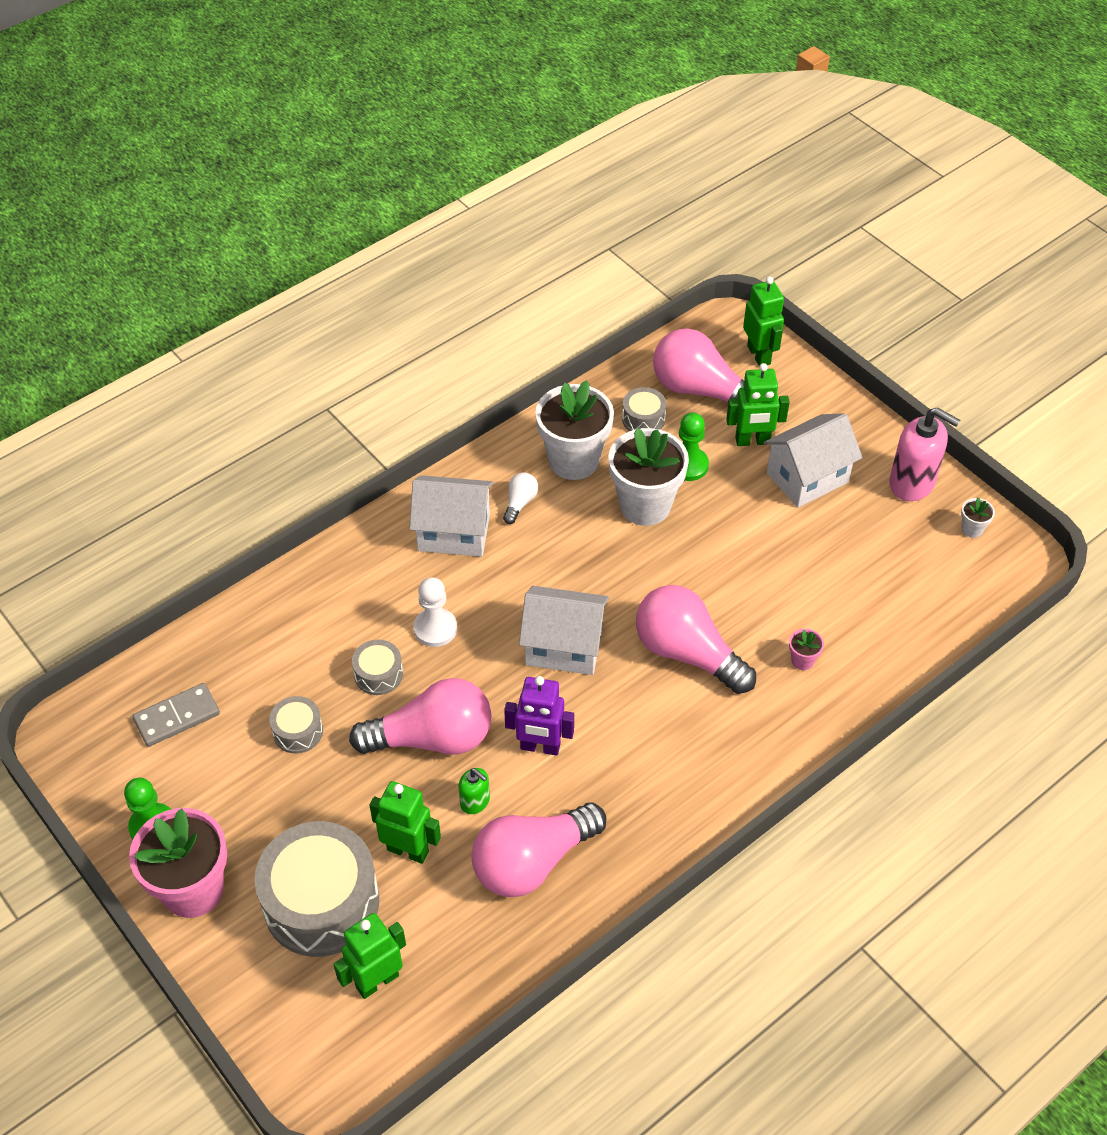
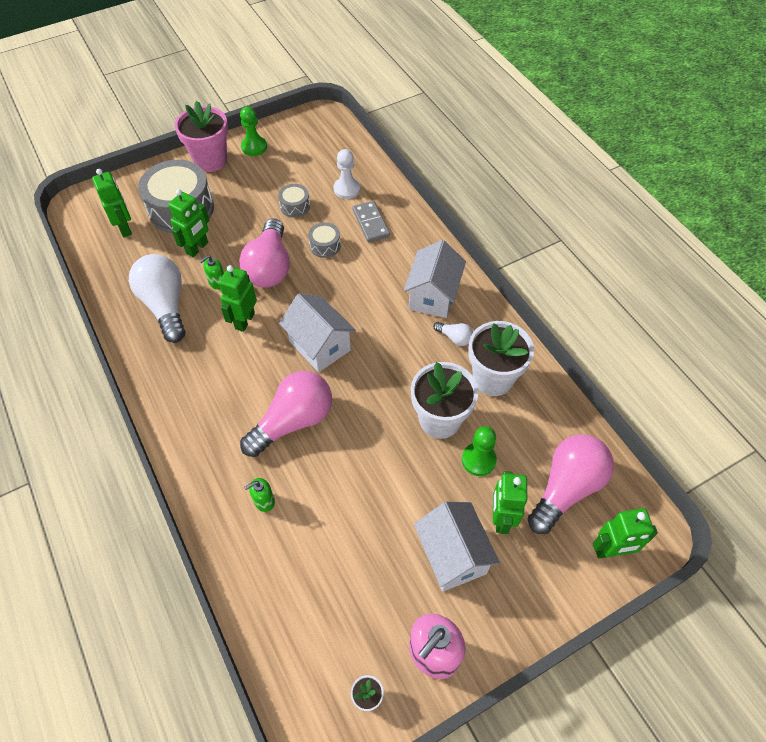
camera: 100 degrees right, 5 degrees up
grey domino [133,683,220,747] -> grey domino moved to [352,201,390,243]
white pawn [413,577,457,647] -> white pawn moved to [333,149,360,199]
pink light bulb [471,803,606,897] -> white light bulb [129,254,186,343]
purple robot [504,676,574,756] -> green robot [219,265,257,332]
white house [519,586,609,675] -> white house turned 60 degrees counterclockwise [279,293,356,372]
grey drum [622,387,667,431] -> none
pink flower pot [789,629,824,670] -> green soap dispenser [244,478,275,512]

